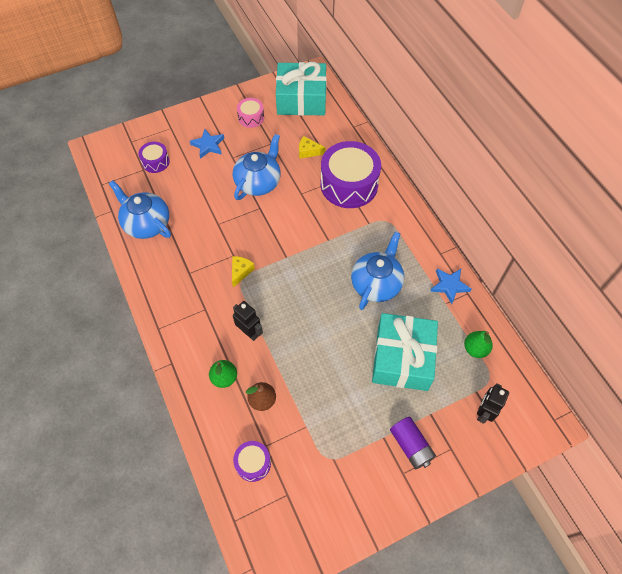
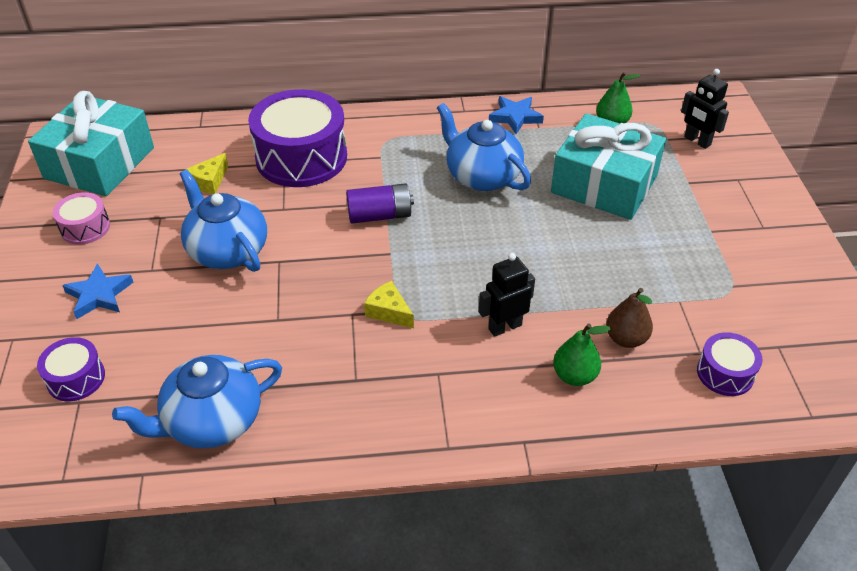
camera: 70 degrees left, 15 degrees down
purple battery [390,417,436,470] -> purple battery moved to [346,183,414,224]

